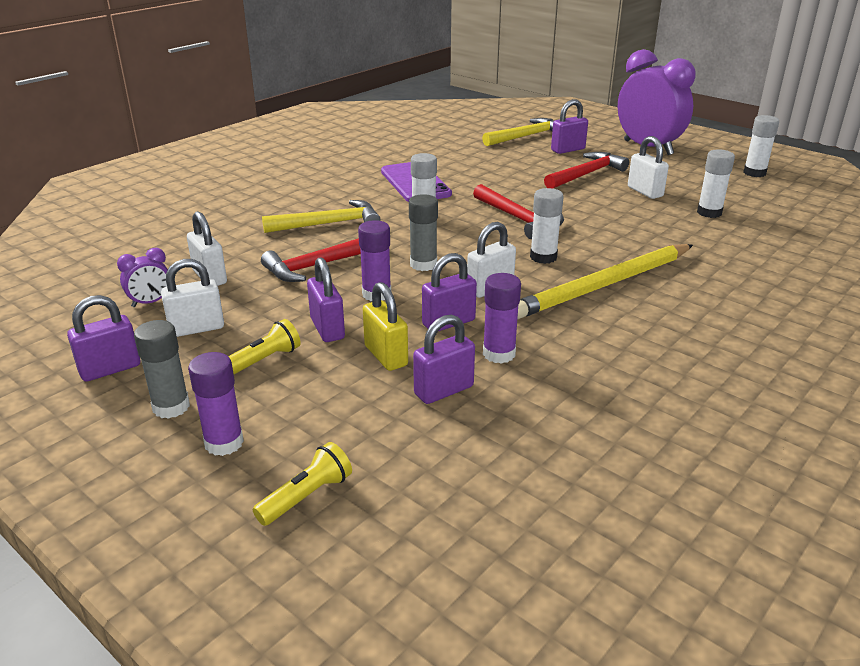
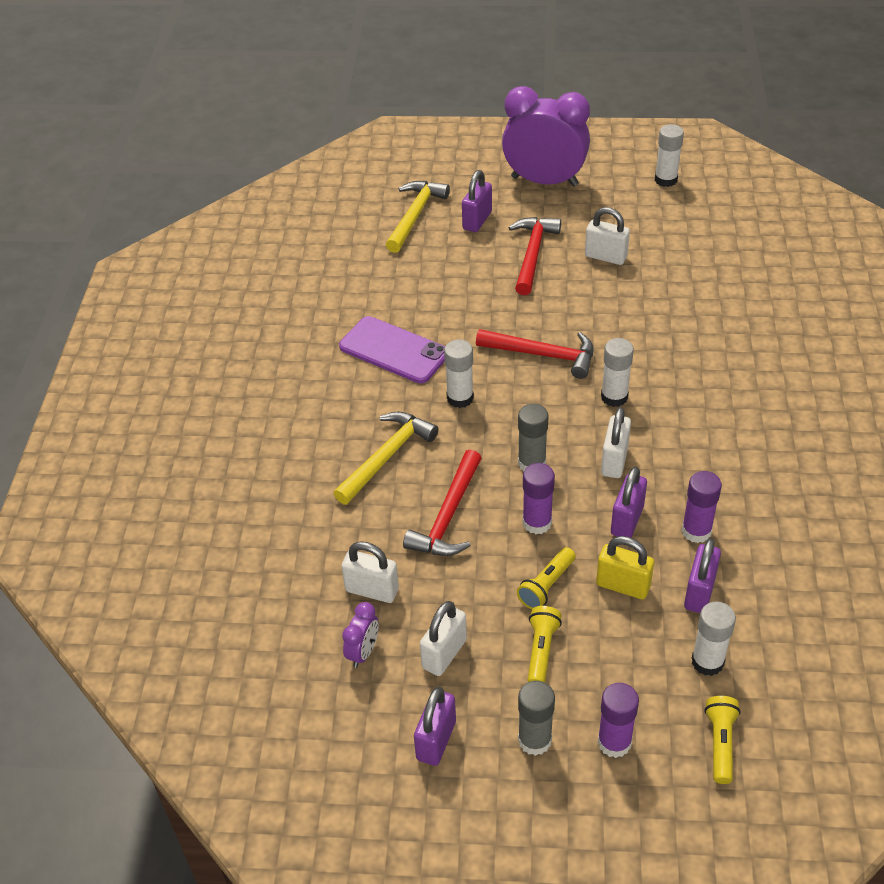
camera: 35 degrees left, 15 degrees up
purple padlock [307,257,345,342] -> yellow flashlight [517,547,576,609]
yellow pencil [517,244,693,319] -> none
white glue stick [697,149,735,218] -> white glue stick moved to [692,601,736,676]

